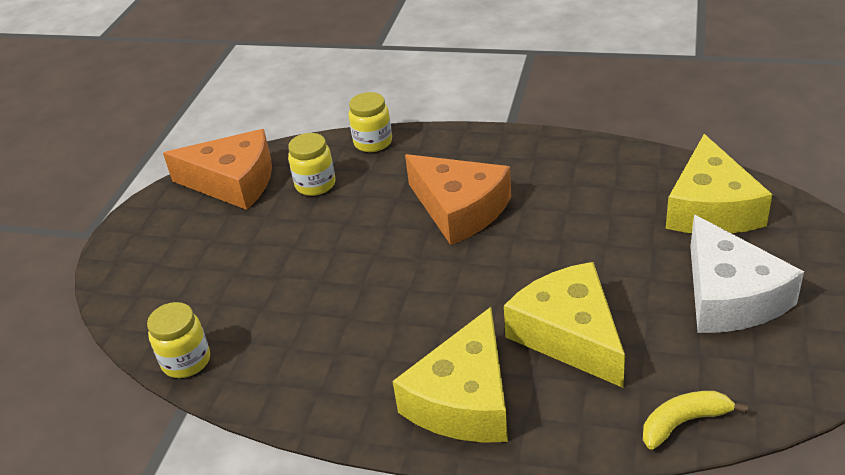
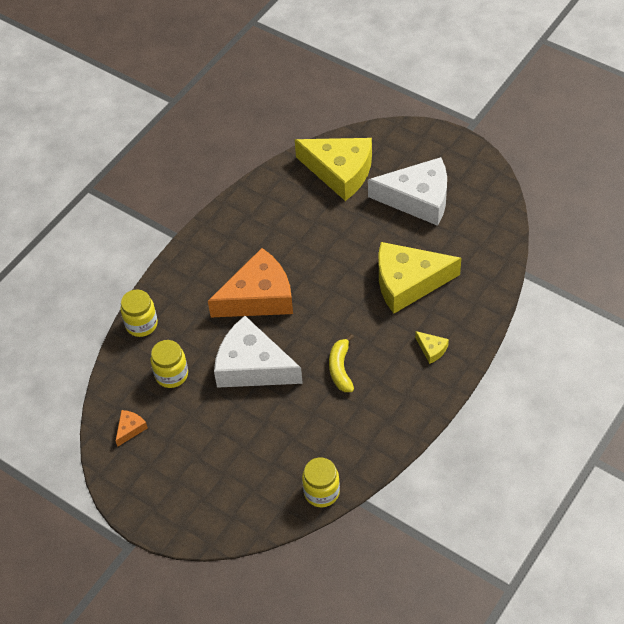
camera: 70 degrees left, 15 degrees up
orange cheese [163,129,272,210] -> orange cheese [116,410,148,447], size x0.40
yellow cheese [393,307,508,443] -> yellow cheese [415,331,449,364], size x0.40
yellow banana [643,391,748,450] -> yellow banana moved to [329,334,354,392]
none -> white cheese [214,316,303,388]

